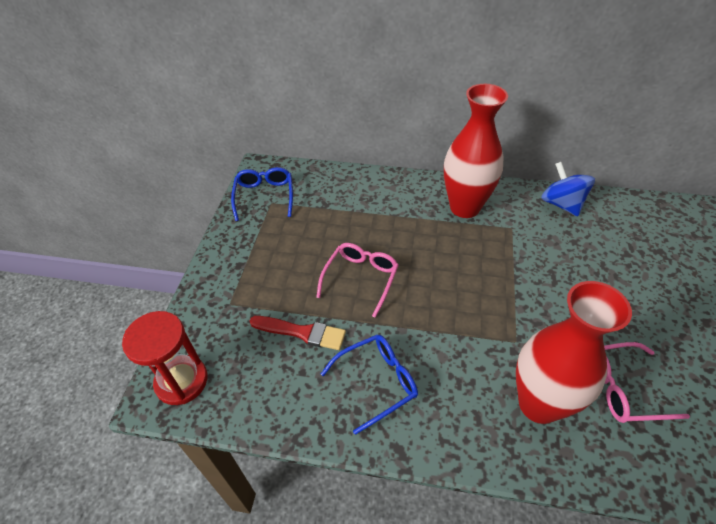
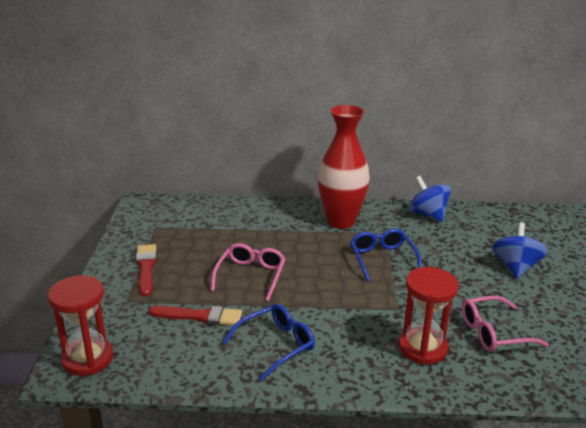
camera: 10 degrees left, 20 degrees down
blue glasses [231,167,293,221] -> blue glasses moved to [350,229,422,282]
red vase [516,281,632,424] -> red hourglass [399,267,459,365]
none -> red brush [136,244,157,296]
none -> blue spinning top [492,222,548,279]

